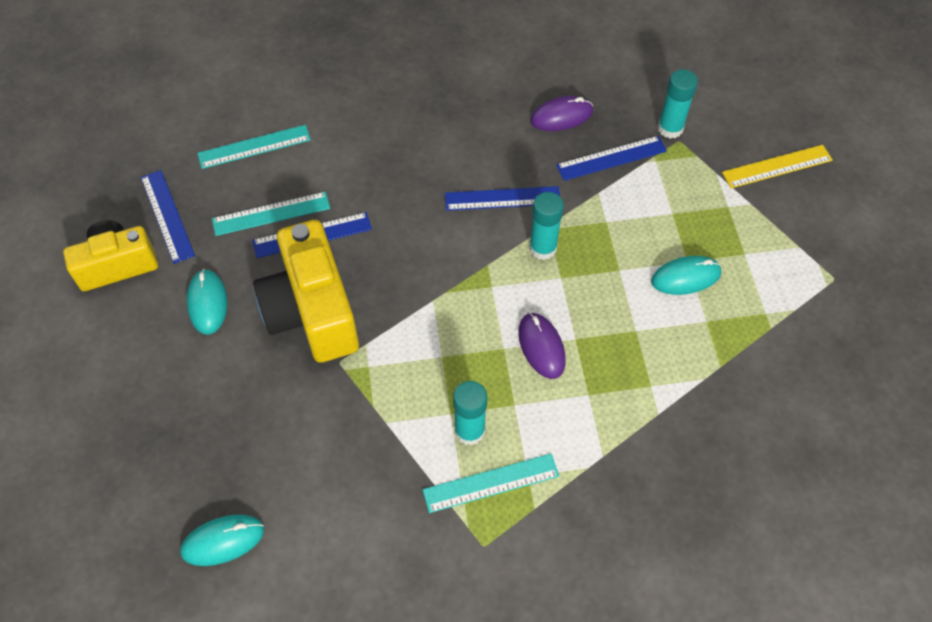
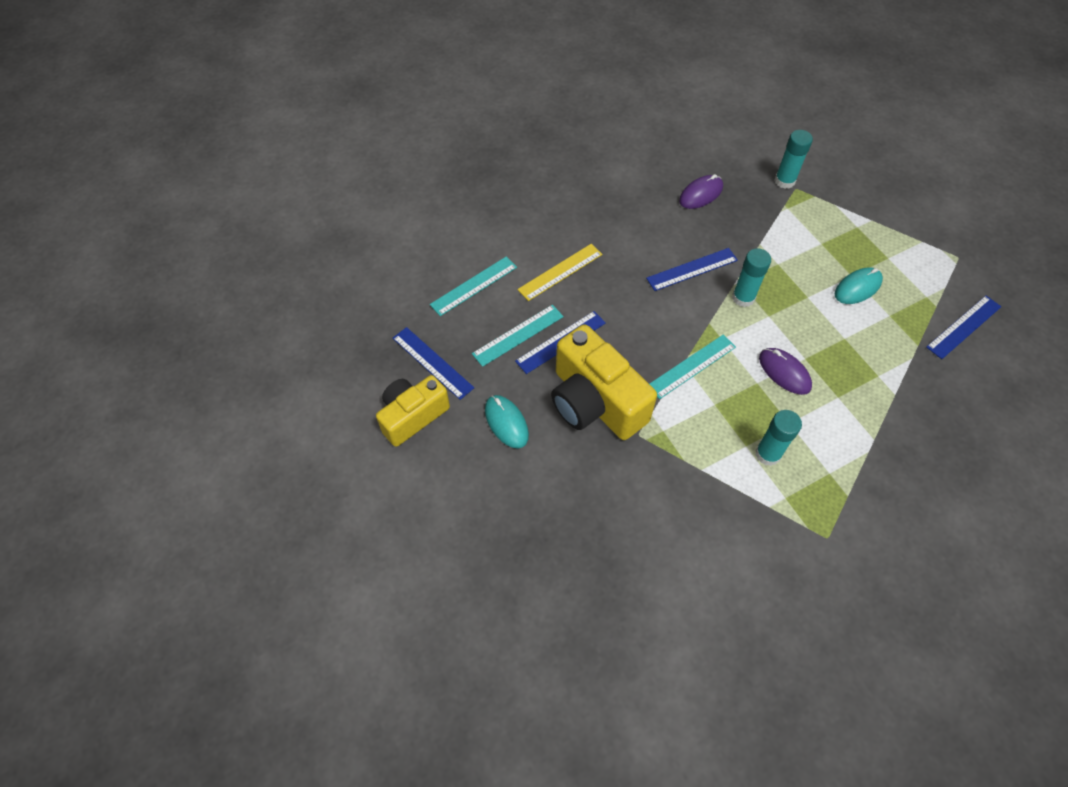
camera: 20 degrees left, 0 degrees up
turquoise mouse [180,514,264,566] -> none
turquoise ruler [423,454,559,513] -> turquoise ruler moved to [650,334,736,399]
blue ruler [556,136,667,181] -> blue ruler moved to [926,296,1001,359]
yellow ruler [722,145,833,188] -> yellow ruler moved to [517,244,602,301]

